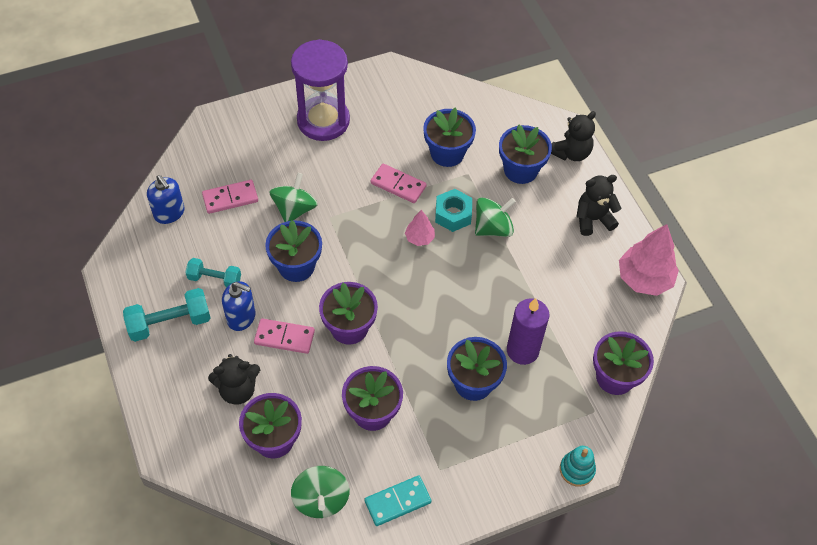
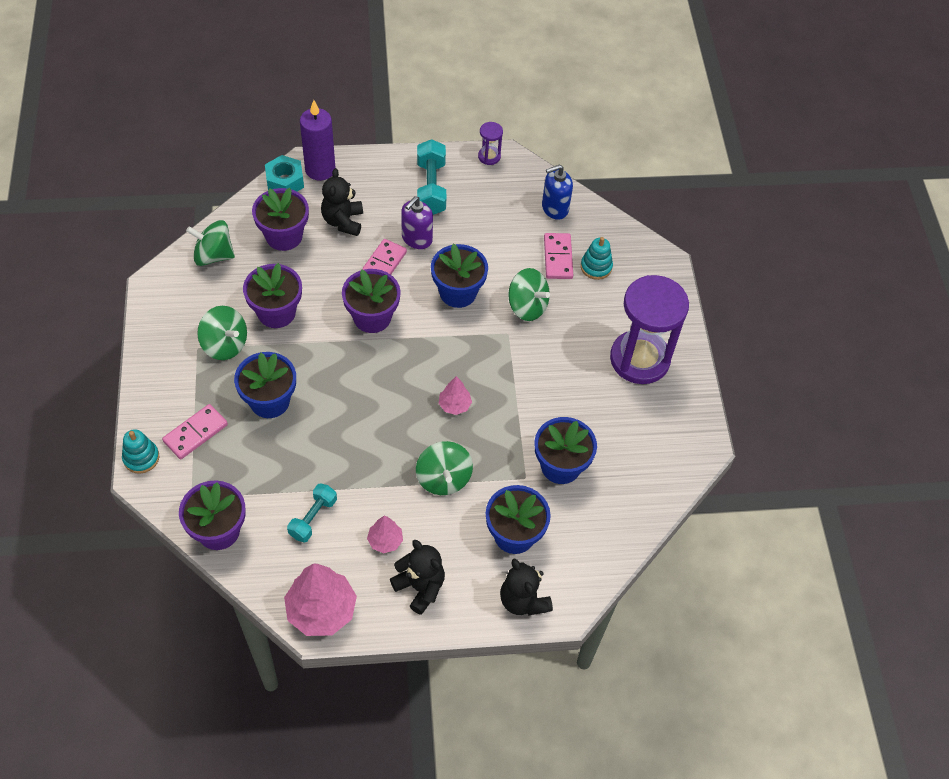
camera: 105 degrees right, 0 degrees up
turquoise dumbbell [185,258,241,288] -> turquoise dumbbell moved to [287,483,337,542]
blue soap dispenser [222,281,256,331] -> purple soap dispenser [401,196,433,249]
turquoise domino [365,475,431,526] -> none
pink domino [371,164,427,203] -> pink domino moved to [162,404,228,459]
turquoise nut [435,189,472,232] -> turquoise nut moved to [265,155,304,191]
purple candle [507,298,549,365] -> purple candle moved to [300,100,336,181]
black teddy bear [576,175,621,236] -> black teddy bear turned 45 degrees counterclockwise [390,540,445,615]
none -> green spinning top [197,306,247,360]
none -> pink tree [367,516,403,553]
none -> purple hourglass [478,122,503,165]
none -> turquoise stacking toy [581,237,613,280]

